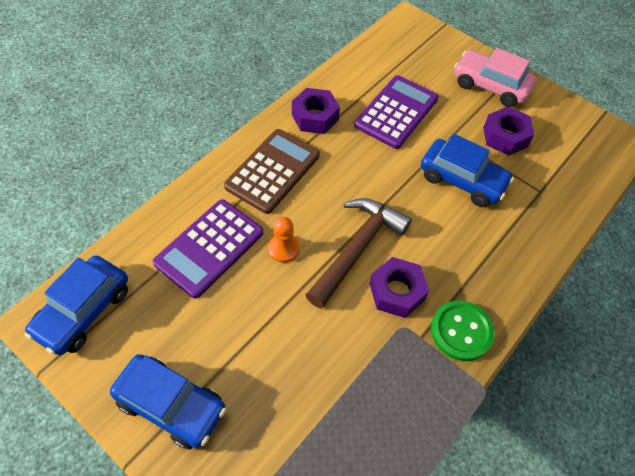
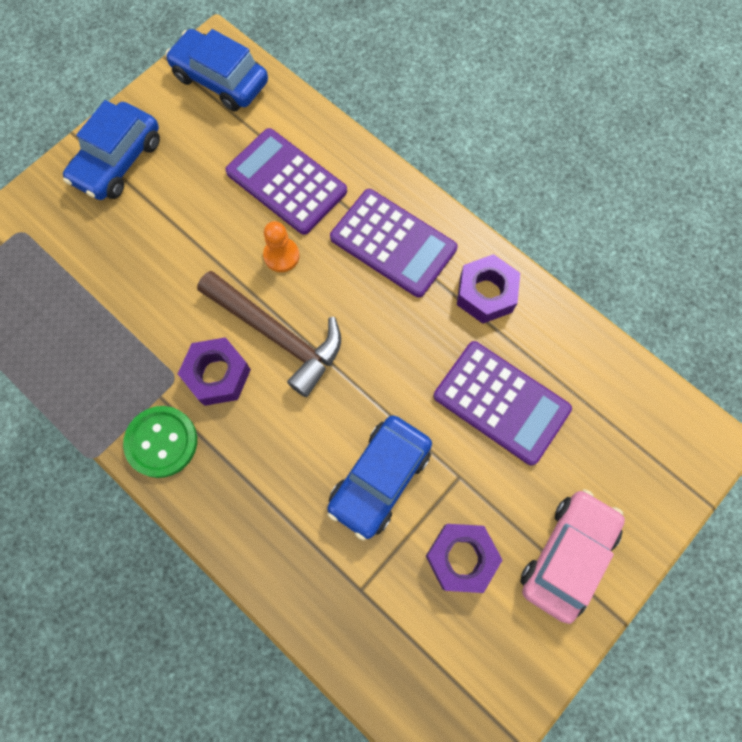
camera: 95 degrees right, 15 degrees up
brown calculator [224,129,320,214] -> purple calculator [330,189,458,298]

